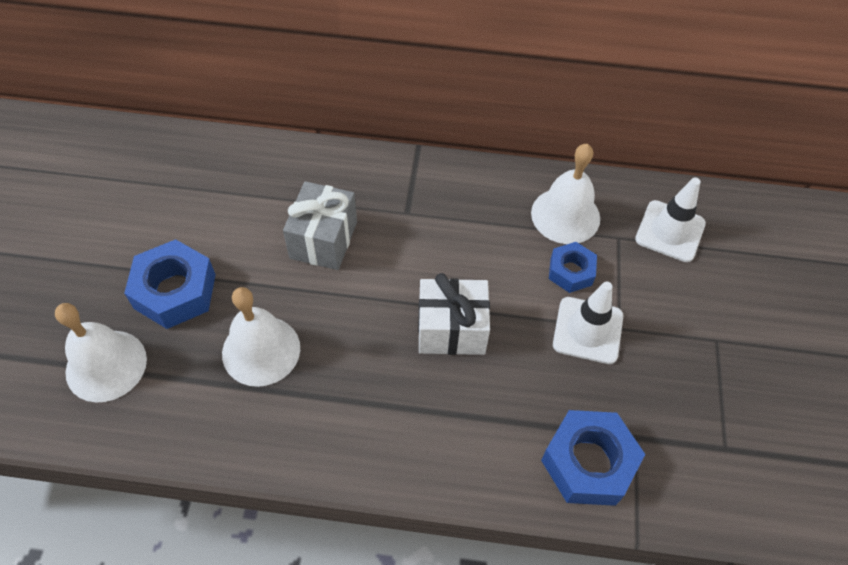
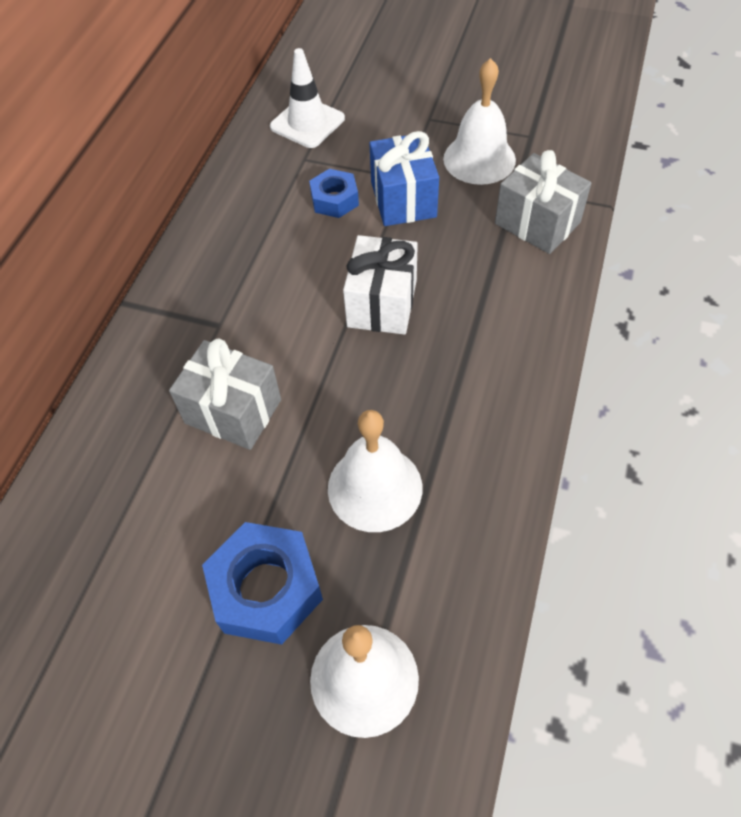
camera: 75 degrees left, 0 degrees up
white bell [531,144,600,244] -> white bell moved to [443,58,516,185]
blue nut [541,410,645,506] -> grey gift [495,150,591,254]
white traffic cone [553,282,623,364] -> blue gift [369,131,439,226]

